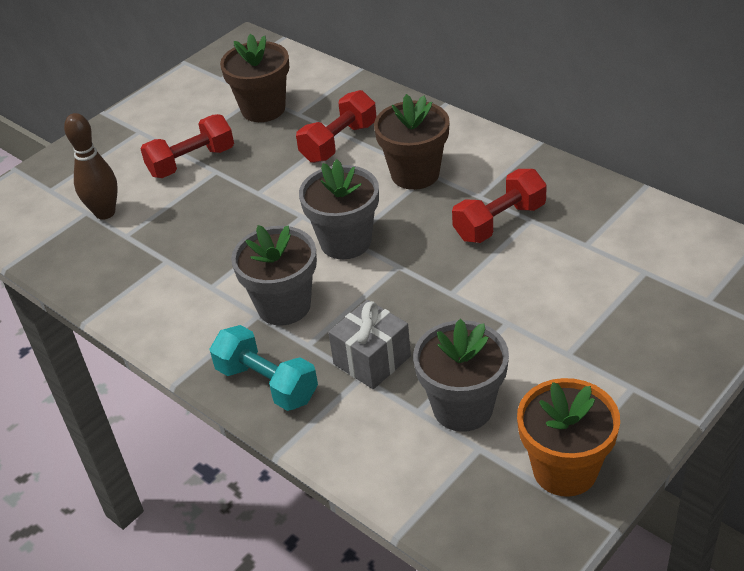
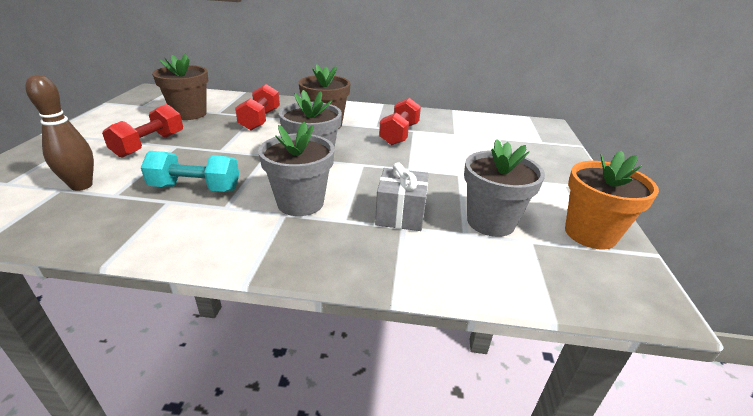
camera: 40 degrees left, 10 degrees down
turquoise dumbbell [209,325,318,411] -> turquoise dumbbell moved to [141,151,239,192]

